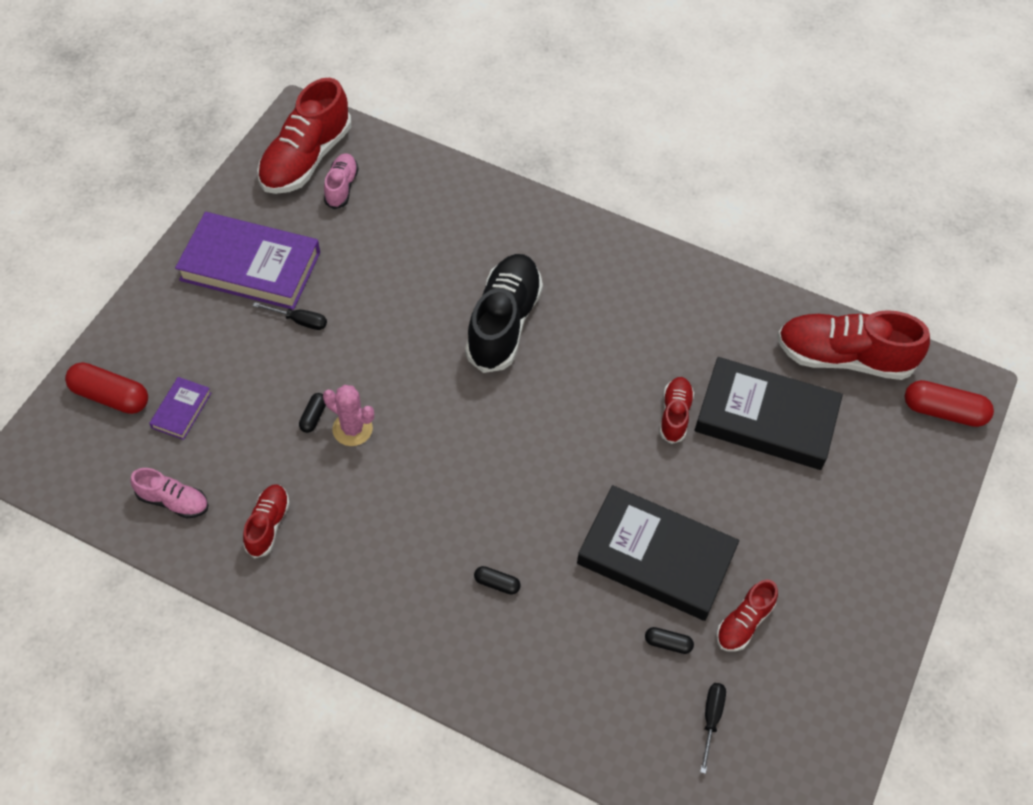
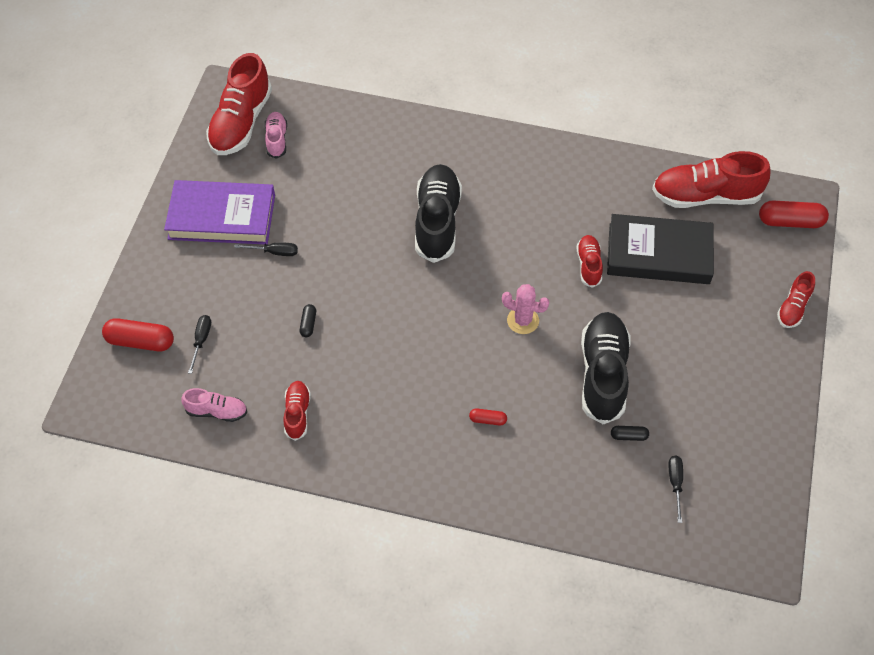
camera: 10 degrees left, 0 degrees up
purple book [149,377,211,440] -> black screwdriver [188,315,211,374]
pink cactus [323,385,374,446] -> pink cactus moved to [502,284,550,334]
black capsule [474,566,521,595] -> red capsule [469,408,507,425]
black book [577,485,739,621] -> black shoe [581,312,631,425]
red shoe [716,580,778,652] -> red shoe moved to [777,271,815,328]

